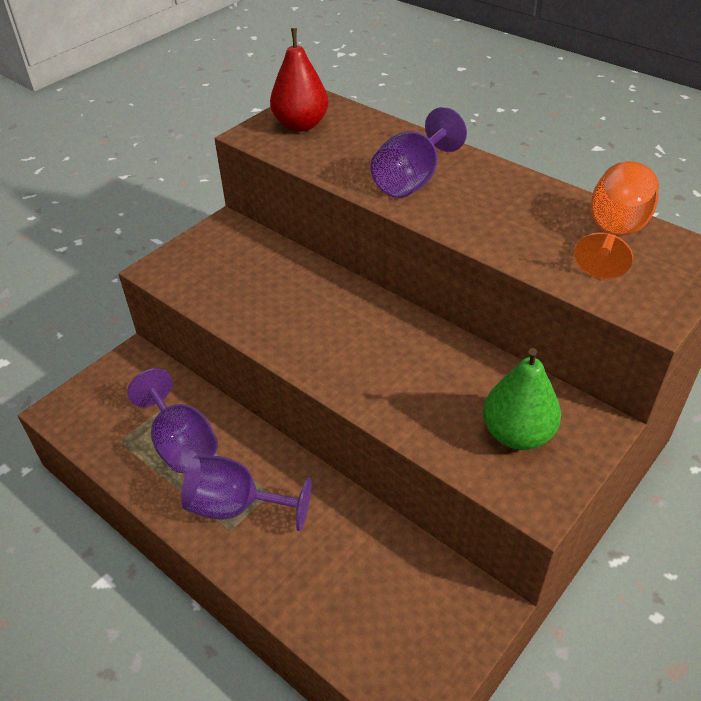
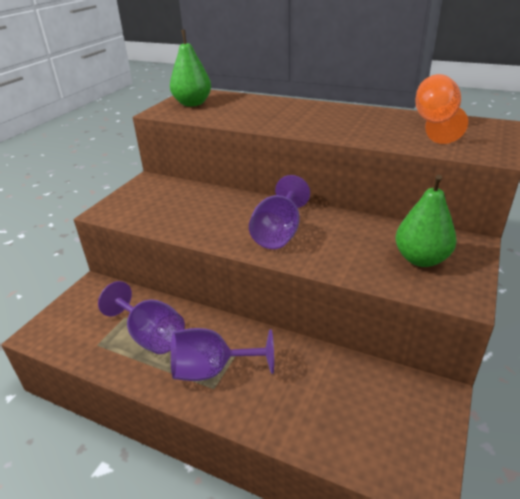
camera: 15 degrees left, 10 degrees down
red pear [270,28,328,132] -> green pear [170,30,211,107]
purple goblet [371,107,467,198] -> purple goblet moved to [249,175,310,249]

